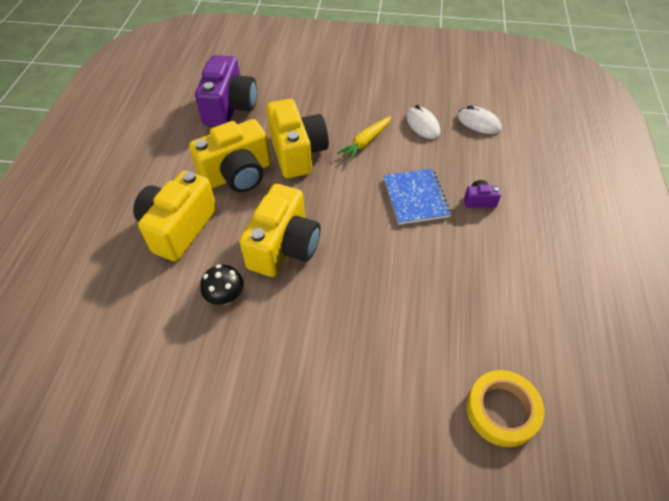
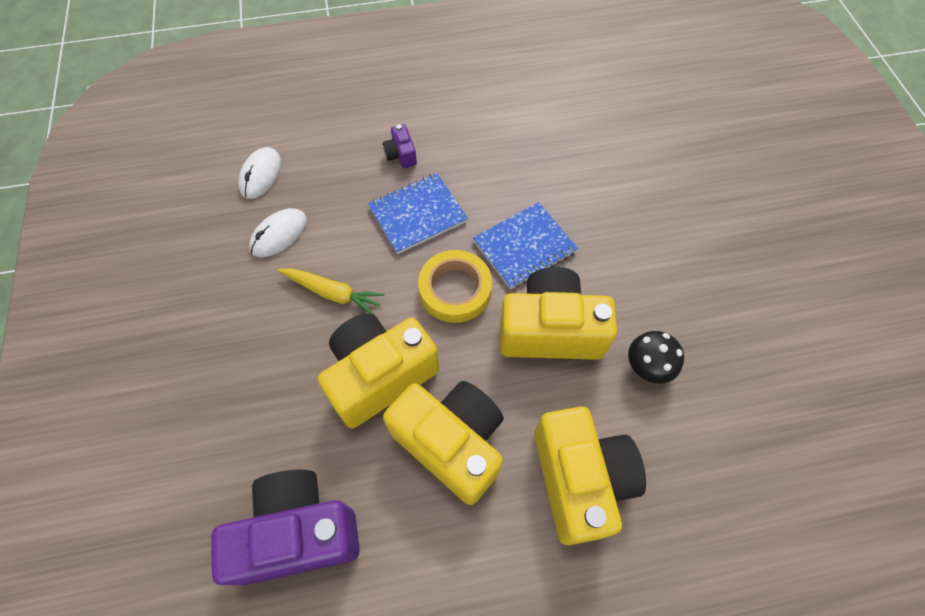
camera: 110 degrees left, 10 degrees up
yellow camera [133,171,217,261] -> yellow camera turned 105 degrees counterclockwise [534,407,646,545]
yellow tape [466,370,544,447] -> yellow tape moved to [418,250,492,323]
none -> blue notebook [473,202,578,289]

